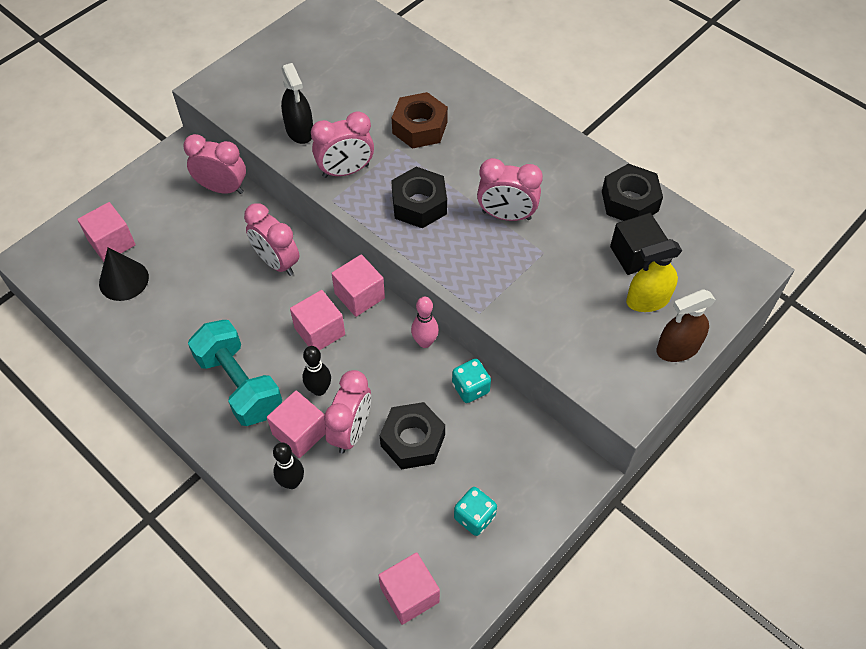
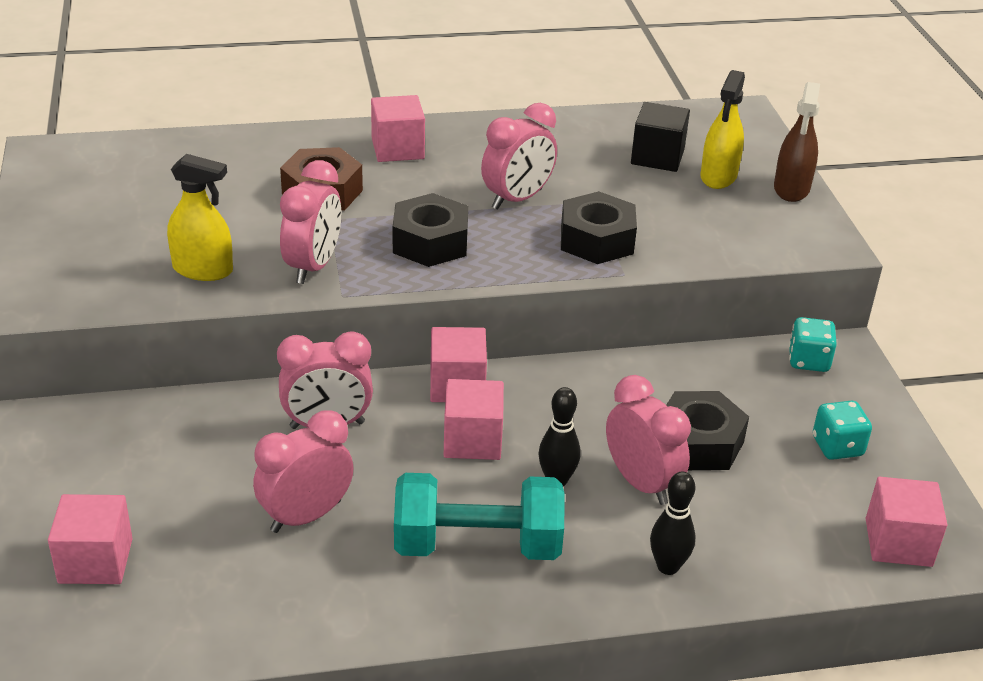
camera: 55 degrees left, 20 degrees down
black cone [99,248,149,301] -> none
pink clock [183,134,246,194] -> pink clock moved to [253,410,354,533]
pink cube [267,391,326,458] -> pink cube moved to [371,95,425,162]
black spray bottle [281,63,313,144] -> yellow spray bottle [167,154,233,281]
pink bowling pin [411,297,439,348] -> none
turquoise dice [452,359,491,403] -> turquoise dice moved to [789,317,837,372]
black nut [602,164,663,221] -> black nut moved to [561,191,637,264]

